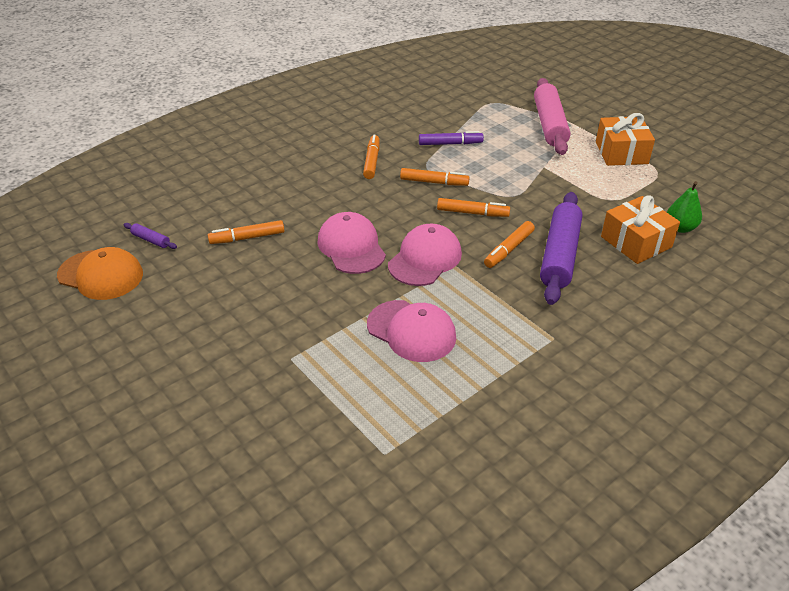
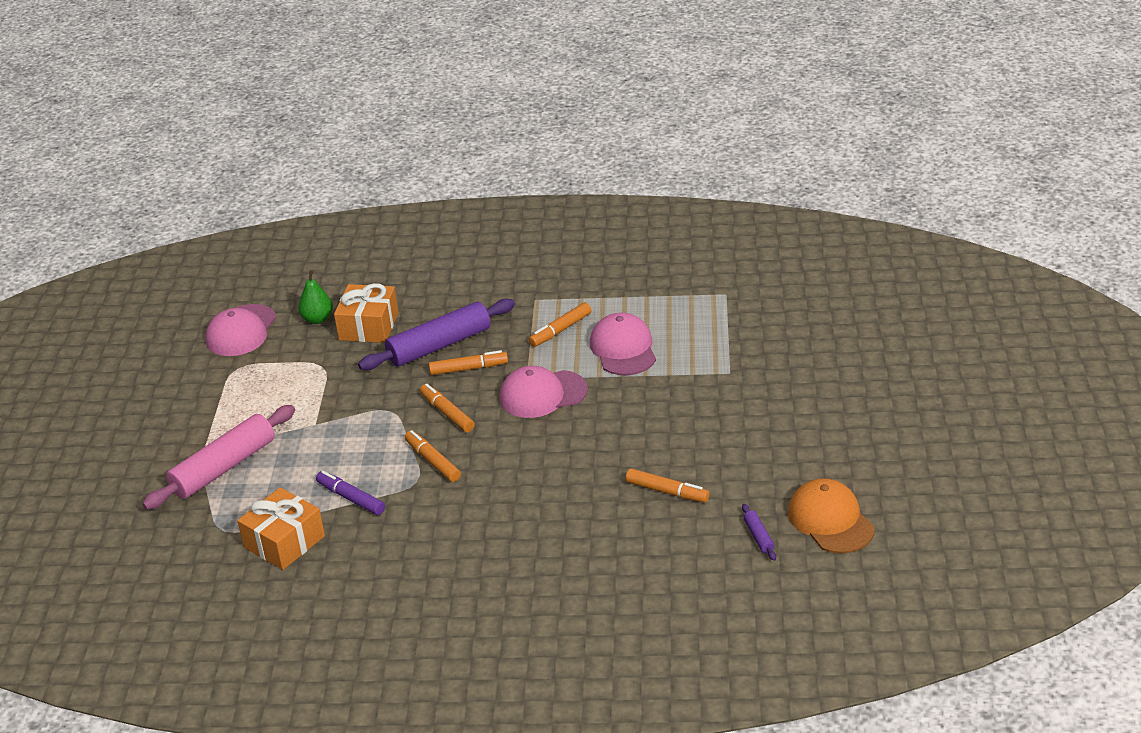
camera: 135 degrees left, 5 degrees down
pink cap [317,212,386,274] -> pink cap moved to [205,304,276,356]
orange marker [363,134,380,179] -> orange marker moved to [529,302,591,347]
orange gift [596,113,655,166] -> orange gift moved to [237,487,325,570]

